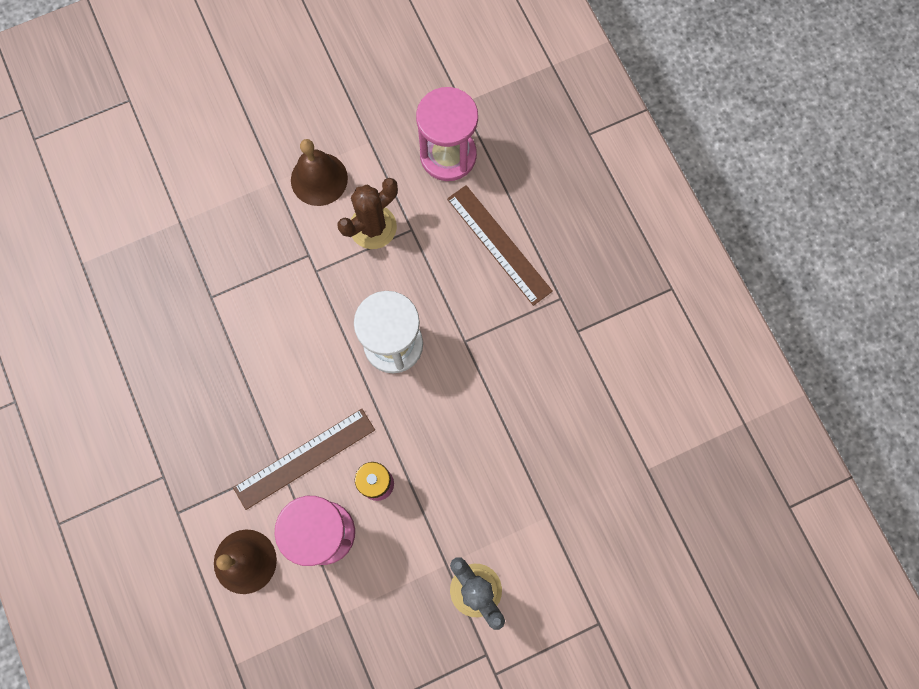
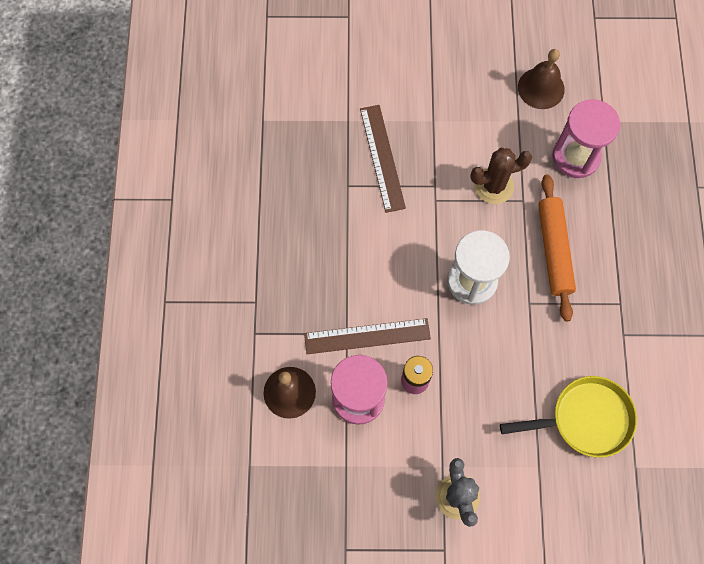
camera: 25 degrees right, 5 degrees down
brown bell [291,139,348,206] -> brown bell moved to [518,49,565,109]
brown ruler [447,185,553,306] -> brown ruler moved to [360,105,406,213]
none -> yellow pan [500,376,637,458]
none -> orange rolling pin [538,174,576,322]

